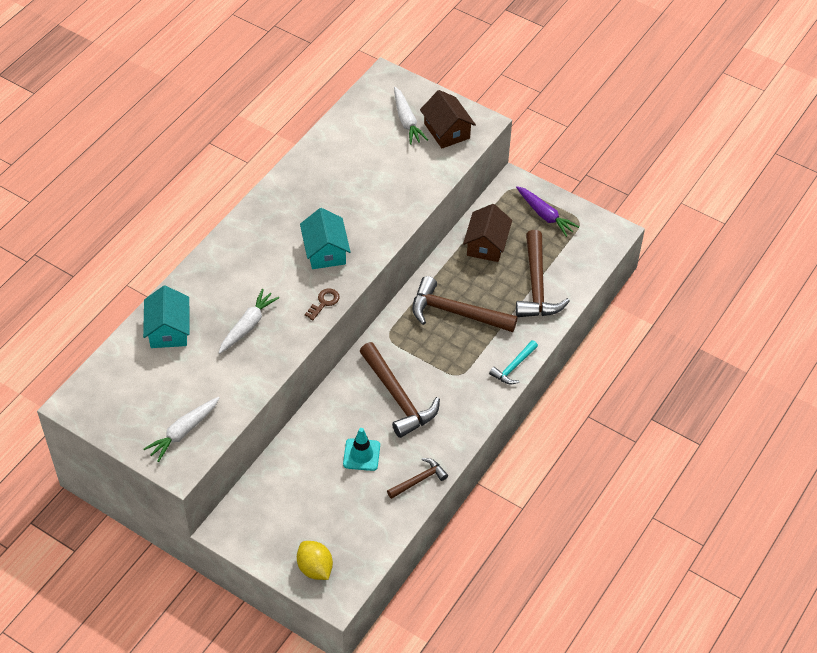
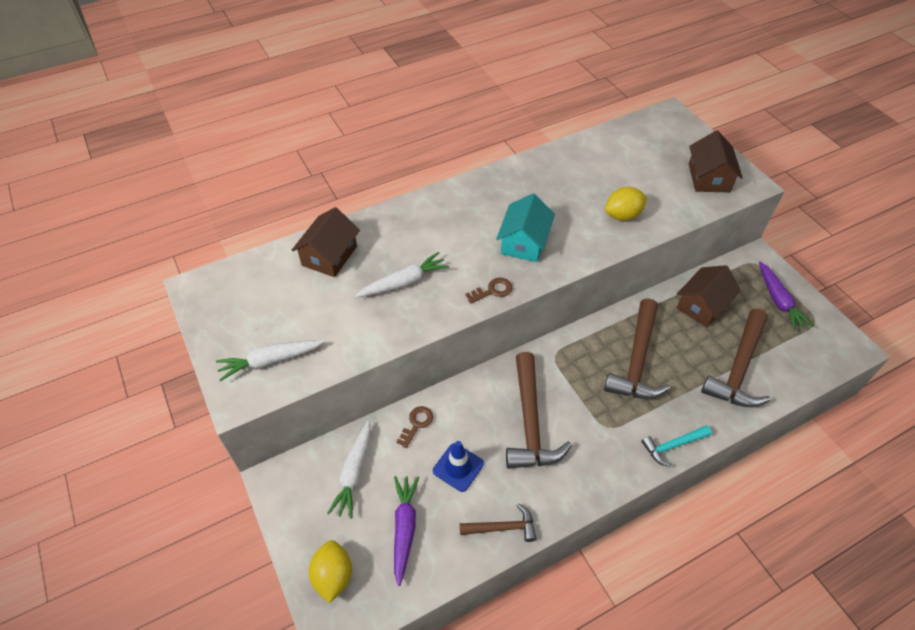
camera: 30 degrees right, 0 degrees up
turquoise house [143,285,189,348] -> brown house [292,207,360,277]
turquoise traffic cone [343,428,380,471] -> blue traffic cone [433,441,484,492]
white carrot [394,87,428,145] -> white carrot moved to [327,420,371,519]
brown hammer [412,276,518,332] -> brown hammer turned 120 degrees counterclockwise [604,298,670,399]
none -> purple carrot [394,476,419,586]
none -> brown key [397,406,434,448]
none -> yellow lemon [605,187,647,221]

